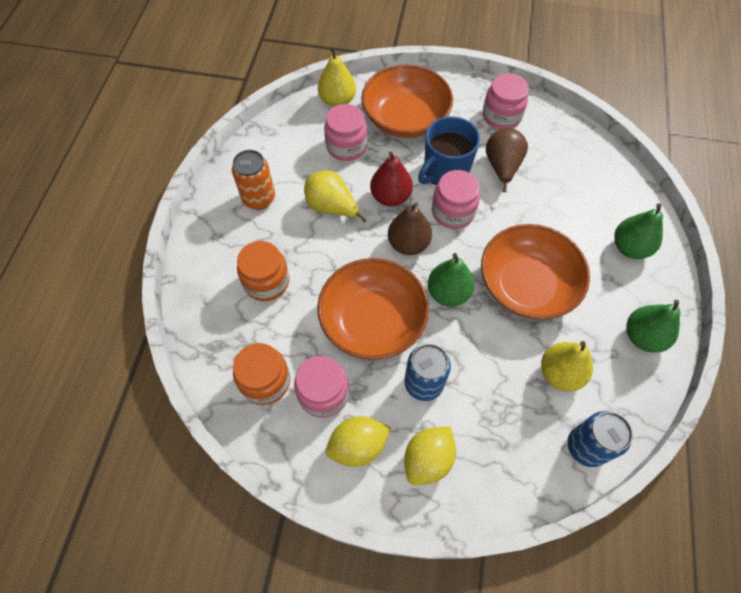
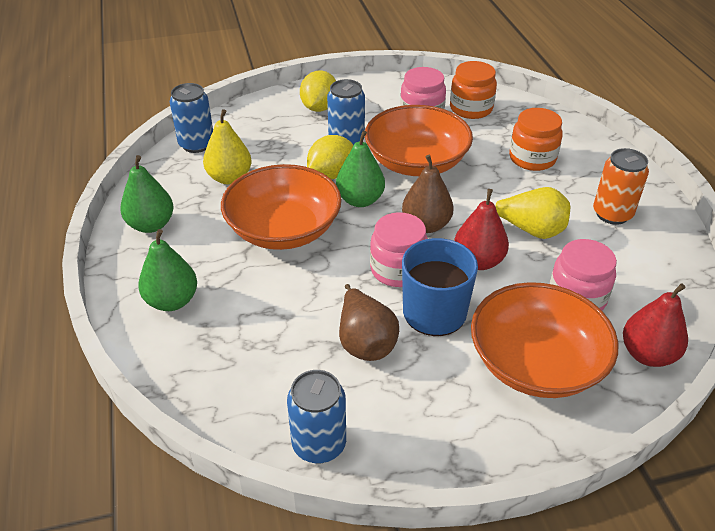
camera: 155 degrees right, 20 degrees down
yellow pear [318,47,356,107] -> red pear [623,284,688,367]
yellow lemon [326,416,391,467] -> yellow lemon moved to [307,135,353,180]
pink jar [483,73,529,129] -> none
none -> blue can [287,370,346,463]

